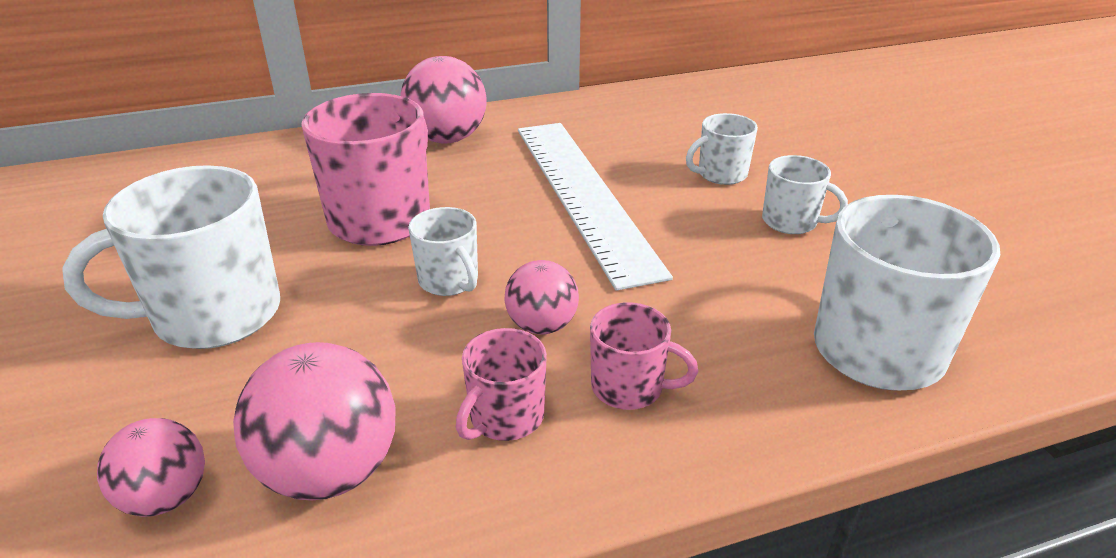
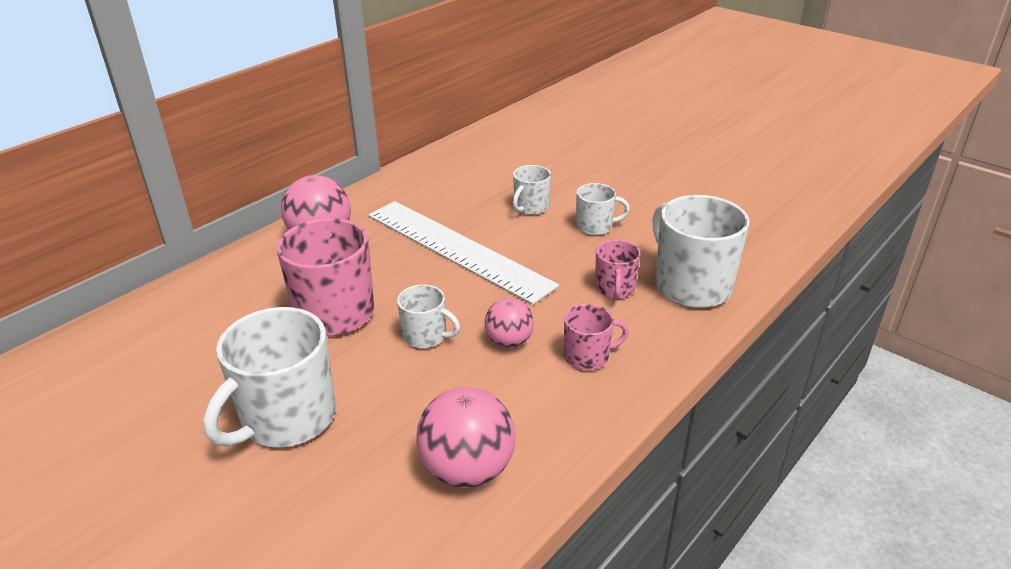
camera: 30 degrees left, 0 degrees up
pink ball [97,418,205,517] -> none
pink mug [456,328,547,441] -> pink mug moved to [595,240,640,299]

